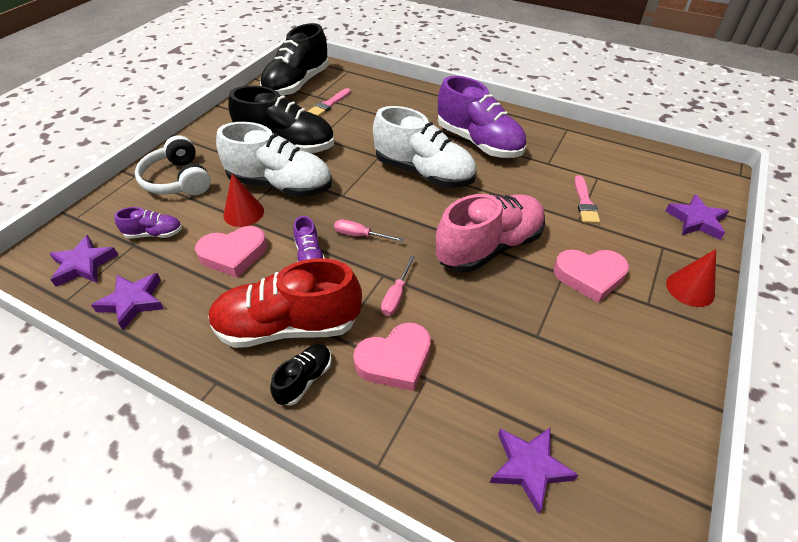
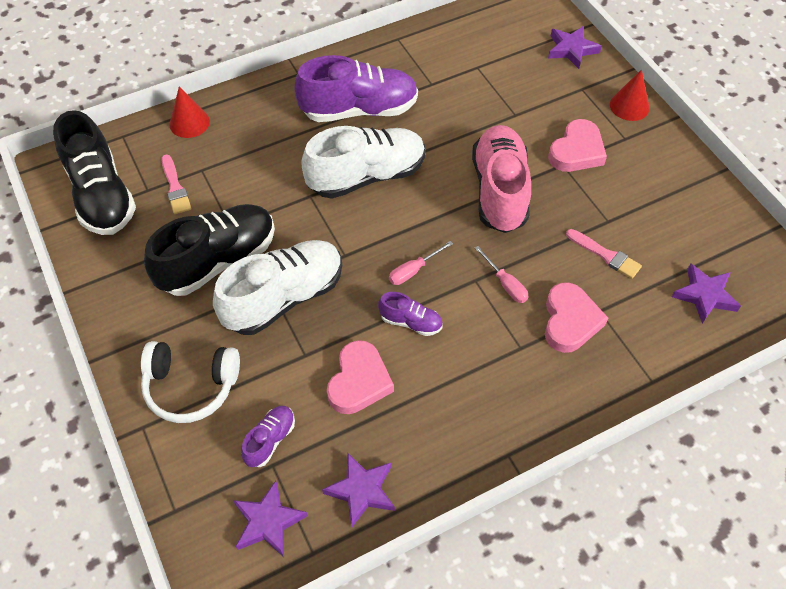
camera: 55 degrees left, 10 degrees up
red shoe [208,258,362,348] -> none
red cone [223,173,264,227] -> red cone moved to [169,87,210,138]
black shoe [270,344,332,406] -> none
pink brush [574,175,600,224] -> pink brush moved to [566,229,642,279]

